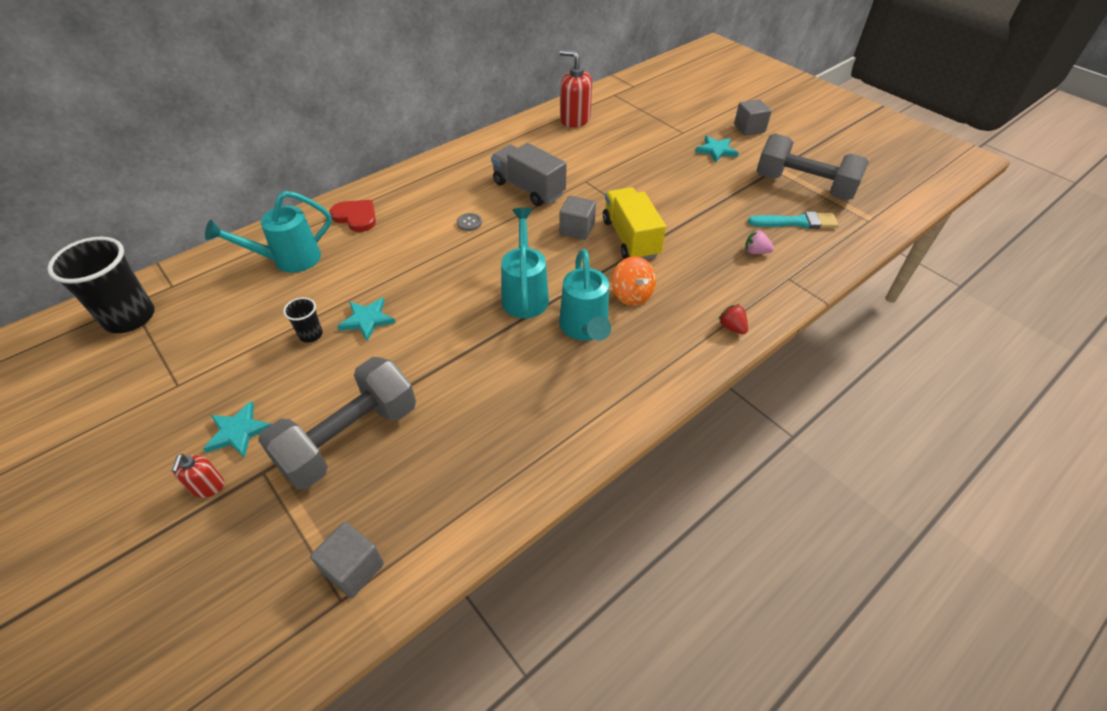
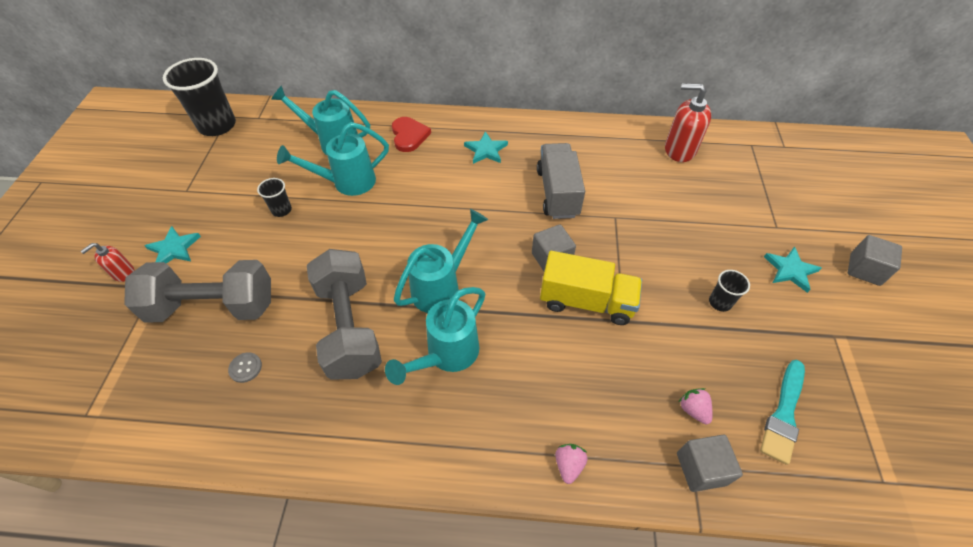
camera: 45 degrees right, 5 degrees up
grey cube [310,522,384,598] -> grey cube moved to [677,435,743,492]
turquoise star [337,297,396,342] -> turquoise star moved to [464,131,508,164]
grey button [457,213,482,231] -> grey button moved to [228,352,262,383]
red soap dispenser [560,50,592,128] -> red soap dispenser turned 60 degrees counterclockwise [665,83,711,162]
yellow truck [603,187,666,260] -> yellow truck turned 75 degrees clockwise [540,251,642,325]
orange spinning top [612,256,656,306] -> none
red strawberry [718,304,748,334] -> pink strawberry [555,444,588,484]
turquoise brush [748,212,839,229] -> turquoise brush turned 75 degrees clockwise [760,360,805,465]
grey dumbbell [756,133,869,200] -> grey dumbbell moved to [307,249,382,380]
none -> turquoise watering can [277,122,389,196]
none -> black cup [709,270,750,312]

